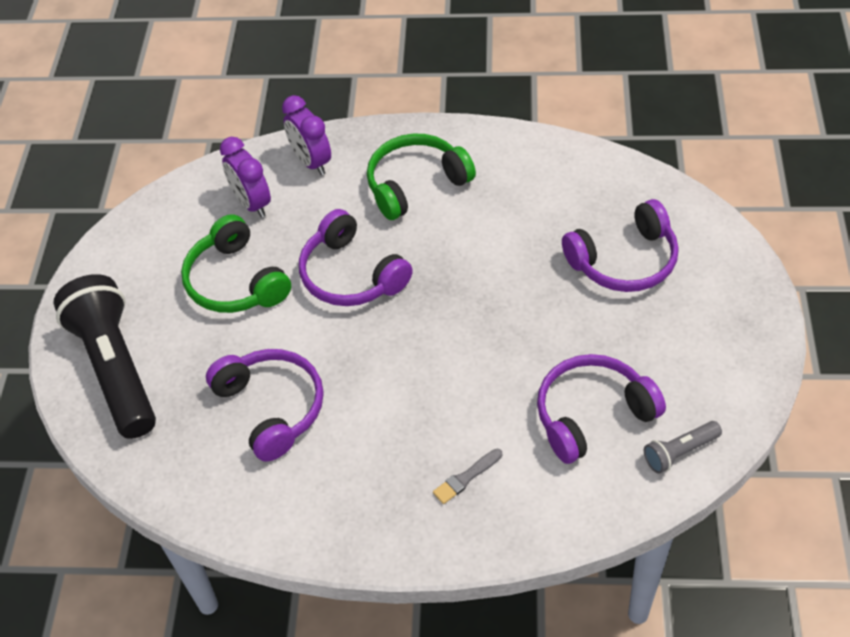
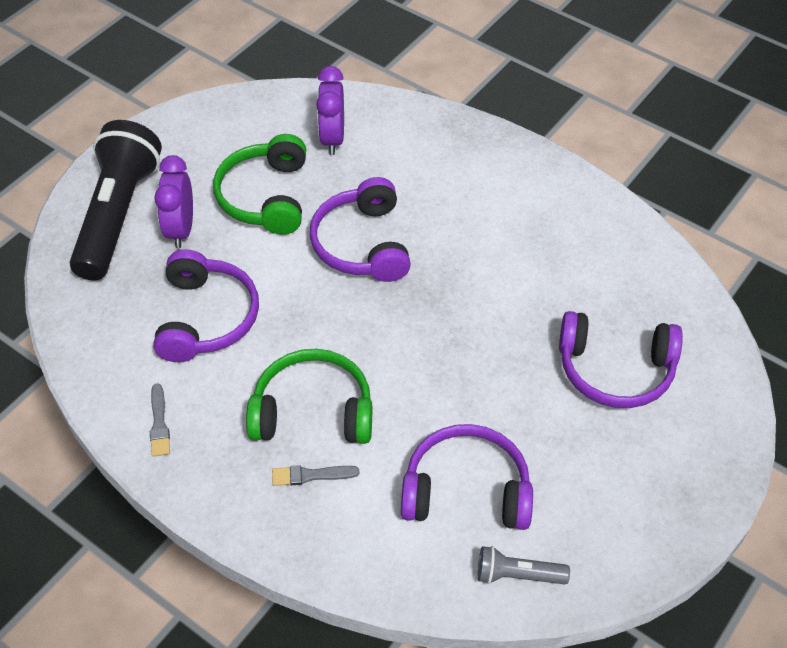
camera: 30 degrees right, 0 degrees up
purple clock [282,95,331,175] -> purple clock moved to [154,155,193,248]
green headphones [367,134,476,220] -> green headphones moved to [246,349,372,444]
none -> grey brush [150,383,170,457]

